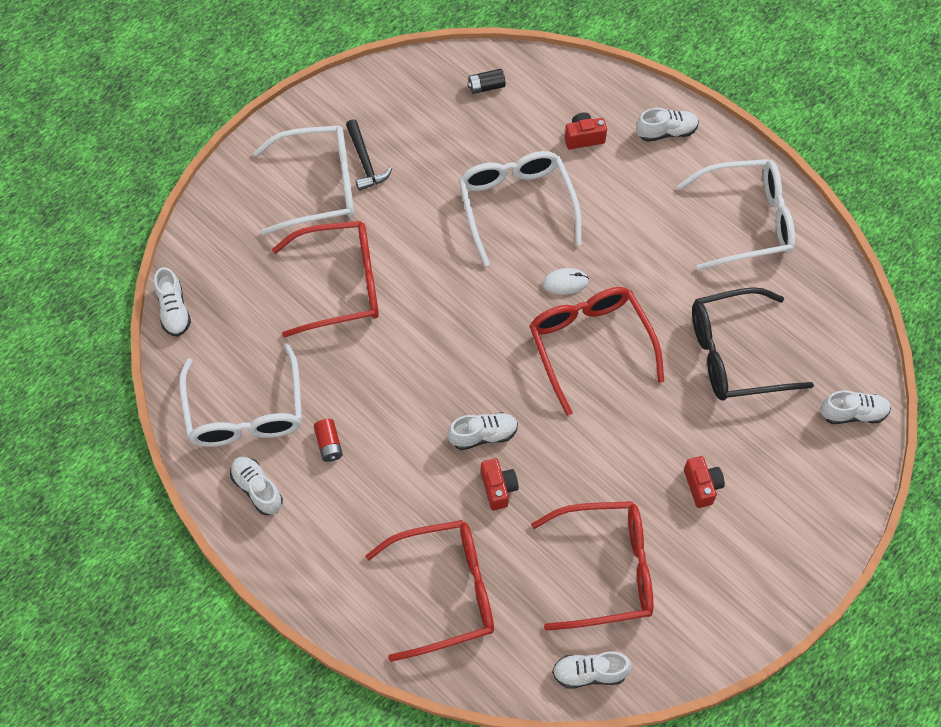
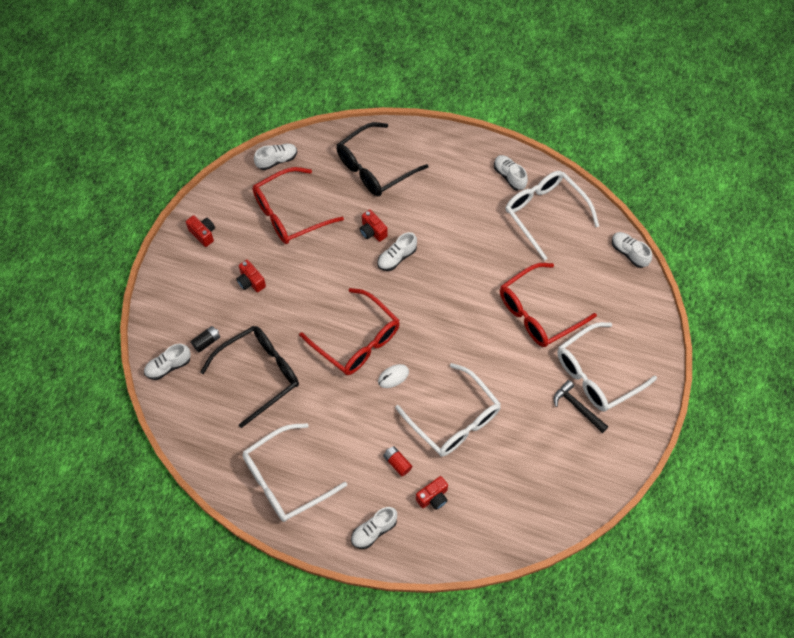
camera: 155 degrees right, 0 degrees up
white shoe [230,457,283,516] -> white shoe turned 150 degrees counterclockwise [494,155,528,191]
red battery [314,419,343,462] -> red battery moved to [383,446,412,476]
red glasses [365,520,494,662] -> black glasses [337,122,428,196]
black battery [468,69,506,94] -> black battery moved to [191,326,220,353]
none -> red camera [186,215,215,247]

